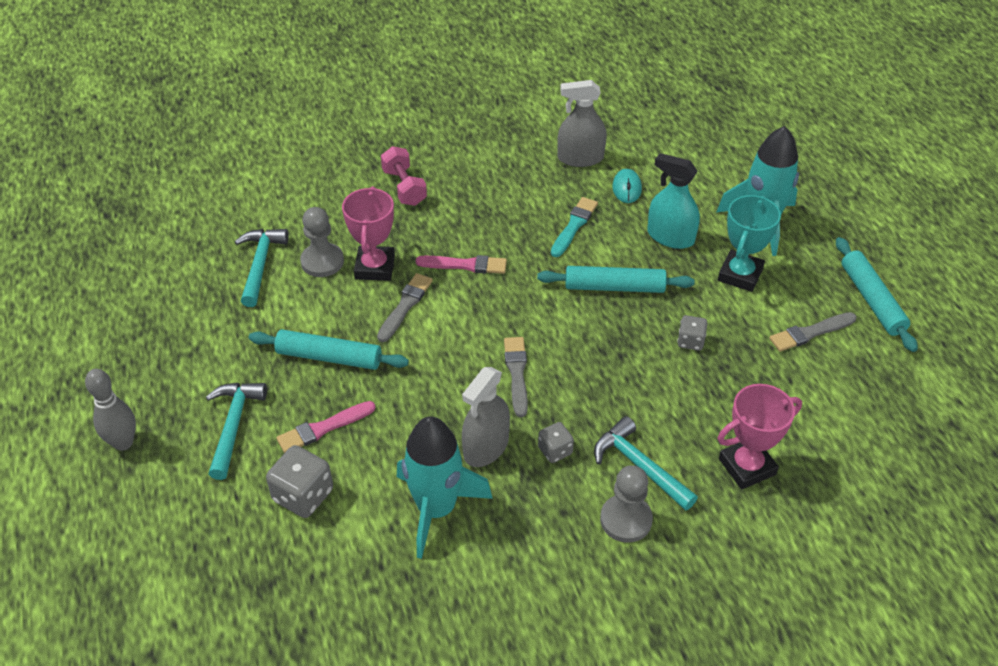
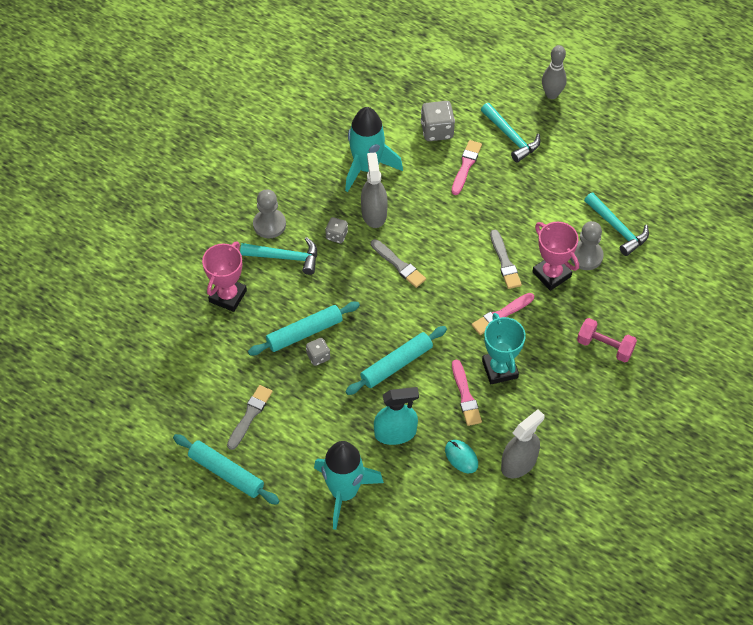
camera: 140 degrees right, 10 degrees up
turquoise rolling pin [249,329,409,370] -> turquoise rolling pin moved to [248,302,360,356]
turquoise brush [551,197,598,257] -> pink brush [452,360,482,426]
turquoise trophy [718,195,781,292] -> turquoise trophy moved to [482,313,526,384]

